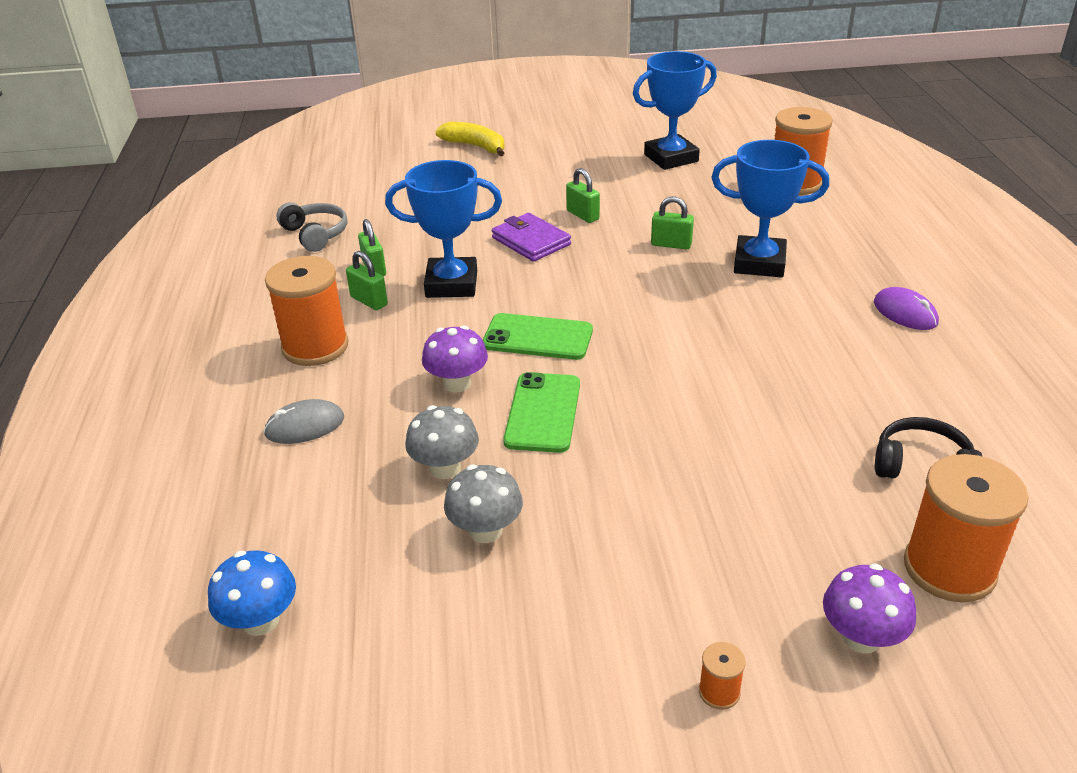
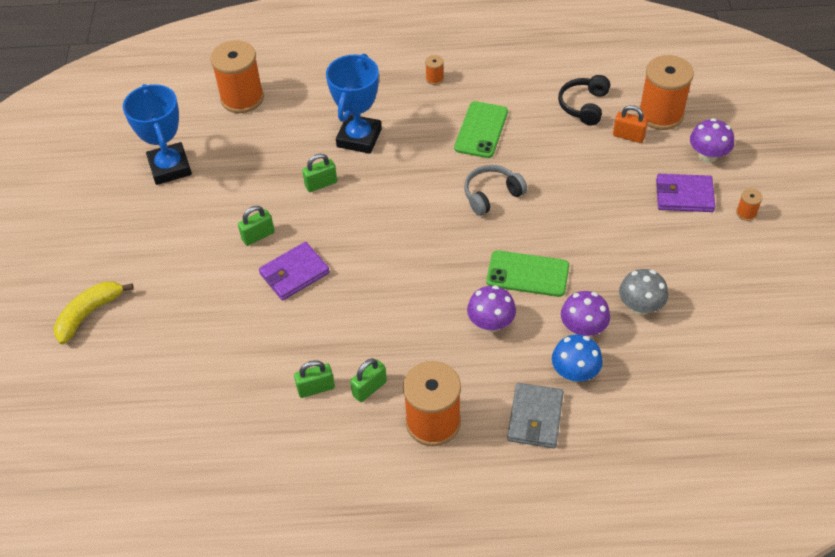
camera: 85 degrees left, 15 degrees up
blue mushroom [208,550,296,636] -> blue mushroom moved to [552,335,603,382]
grey mouse [264,399,344,444] -> grey wallet [507,383,564,448]
grey headphones [276,202,347,252] -> grey headphones moved to [464,165,527,216]
blue trophy [385,160,502,298] -> none
grey mushroom [405,405,479,479] -> purple mushroom [561,291,610,337]
green phone [483,313,593,360] -> green phone moved to [454,101,508,158]
green padlock [651,196,694,249] -> green padlock turned 45 degrees clockwise [302,154,337,192]
purple mouse [874,287,939,330] -> orange spool [425,55,444,85]
none -> orange padlock [613,105,648,143]
none -> purple wallet [656,174,716,212]

